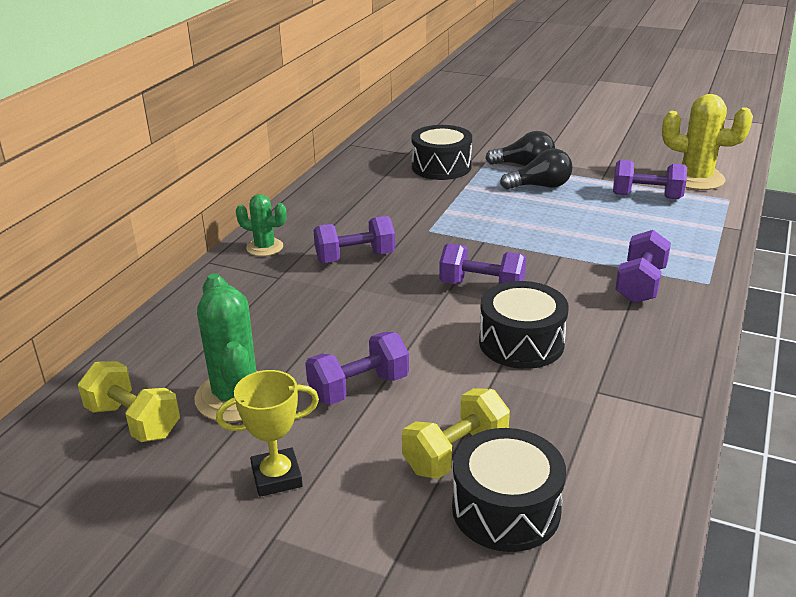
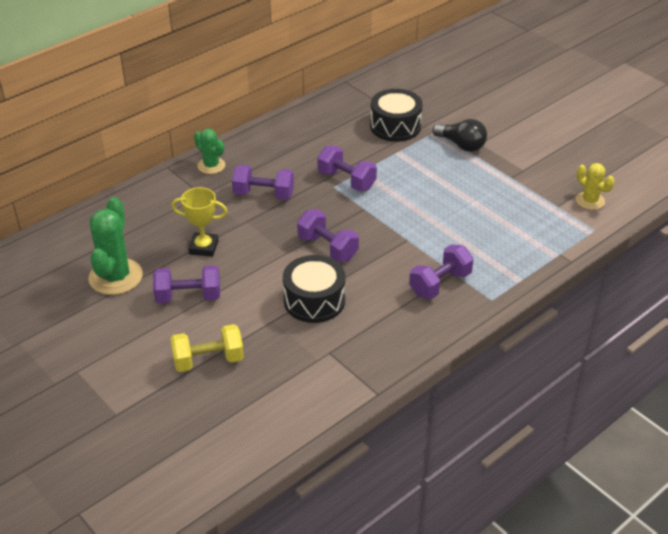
camera: 25 degrees right, 10 degrees up
yellow dumbbell [78,361,180,442] -> none
yellow trophy [216,370,319,497] -> yellow trophy moved to [172,187,228,257]
black drum [452,428,566,552] -> none
black light bulb [500,148,572,190] -> none
purple dumbbell [613,160,687,199] -> purple dumbbell moved to [317,146,377,191]
yellow cactus [662,94,753,190] -> yellow cactus [576,163,615,210], size x0.59

